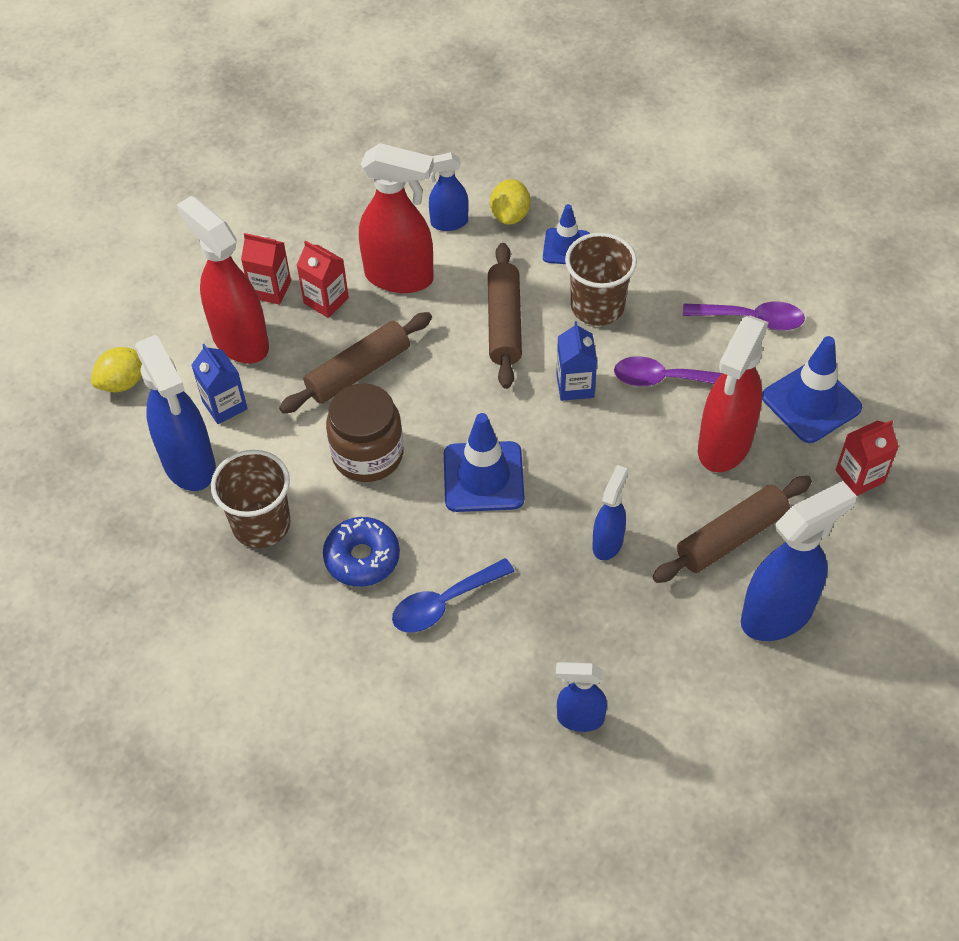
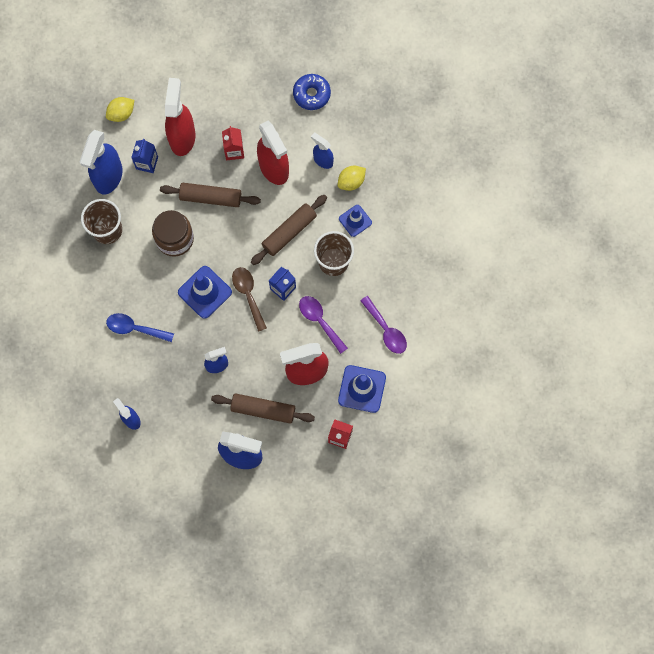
camera: 45 degrees right, 20 degrees up
yellow lemon [91,347,142,392] -> yellow lemon turned 45 degrees counterclockwise [106,97,134,122]
red carton [241,233,291,305] -> none
blue donut [323,517,400,587] -> blue donut moved to [293,74,331,110]
none -> brown spoon [232,267,267,332]

